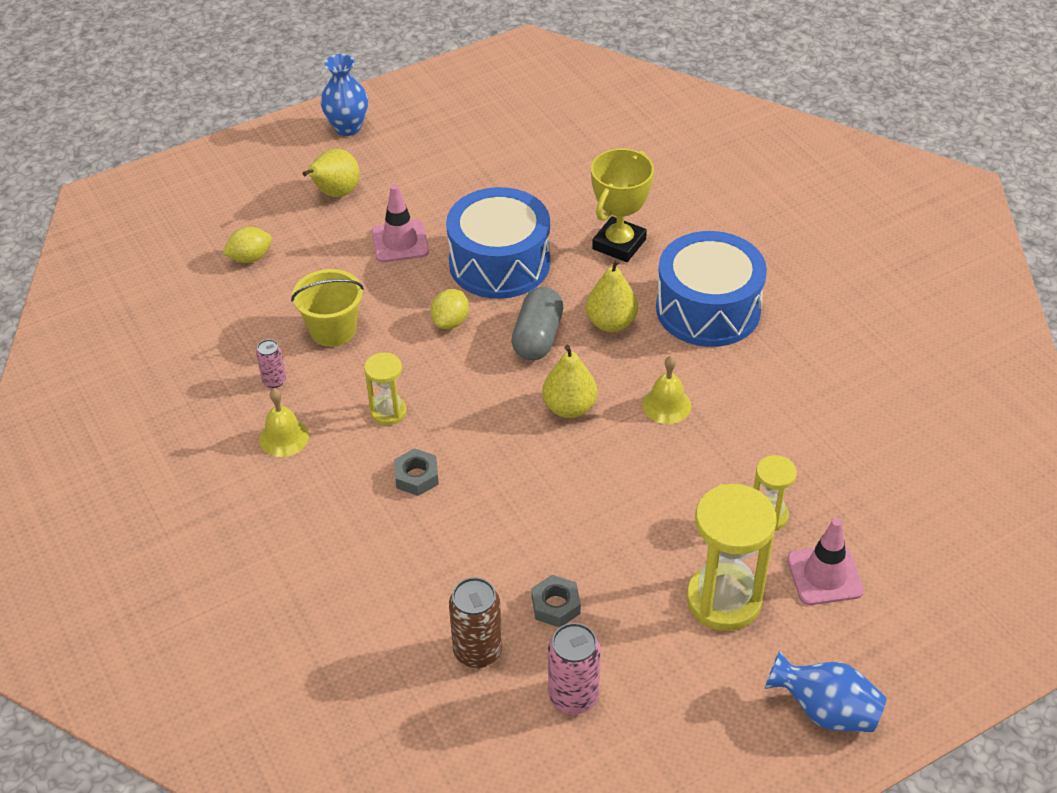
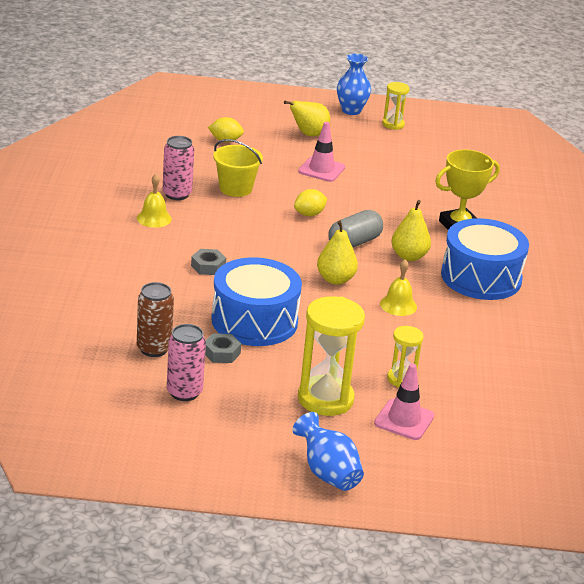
camera: 30 degrees right, 15 degrees down
pink can [256,339,286,388] -> pink can [163,136,194,200], size x1.73
yellow hourglass [364,353,407,425] -> yellow hourglass moved to [382,82,410,130]
blue drum [446,187,550,299] -> blue drum moved to [211,257,302,346]

